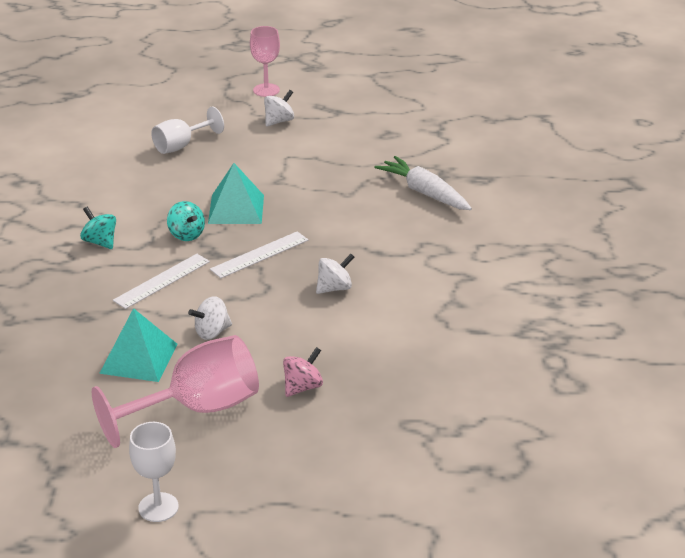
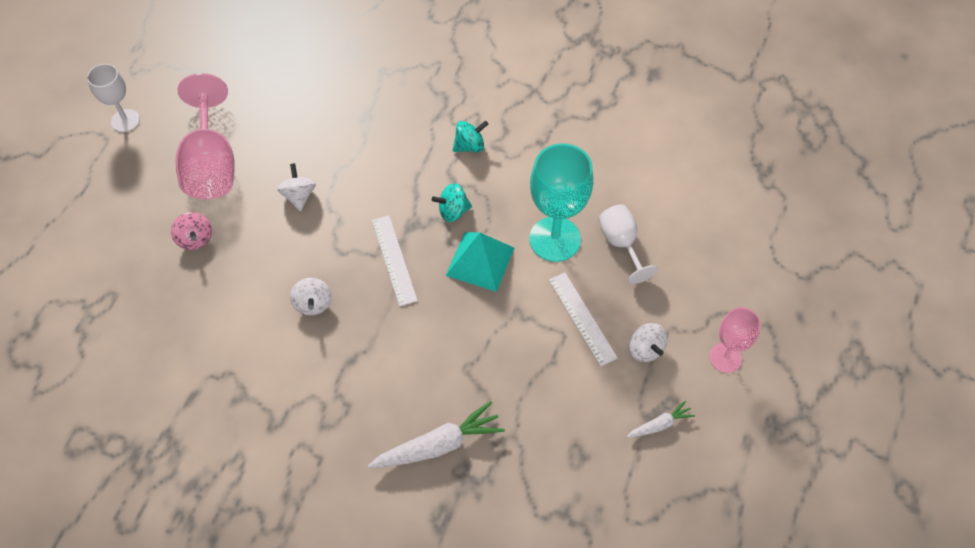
camera: 110 degrees right, 25 degrees up
turquoise pyramid [99,308,178,382] -> none
white ruler [113,254,210,309] -> white ruler moved to [549,272,618,366]
none -> turquoise goblet [529,143,593,262]
none -> white carrot [626,401,695,438]

